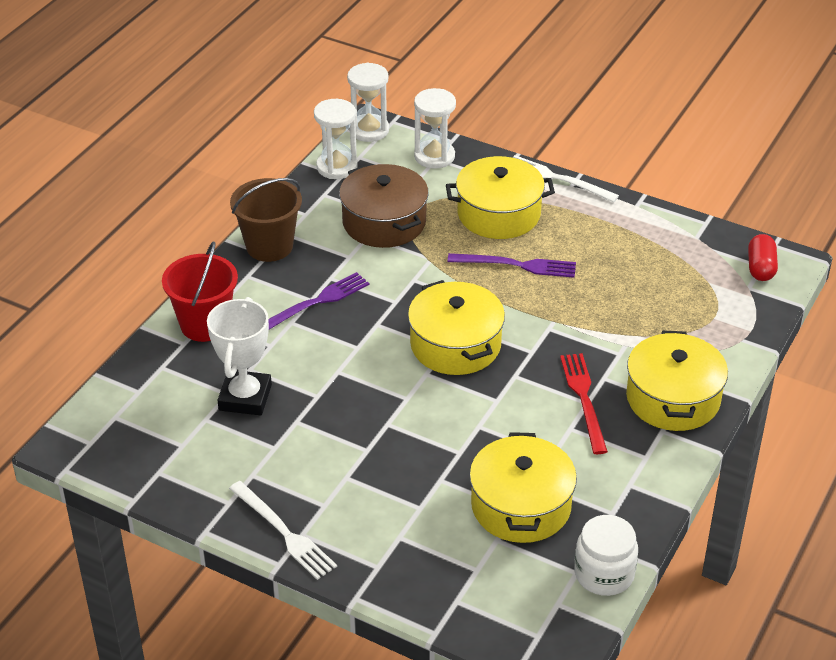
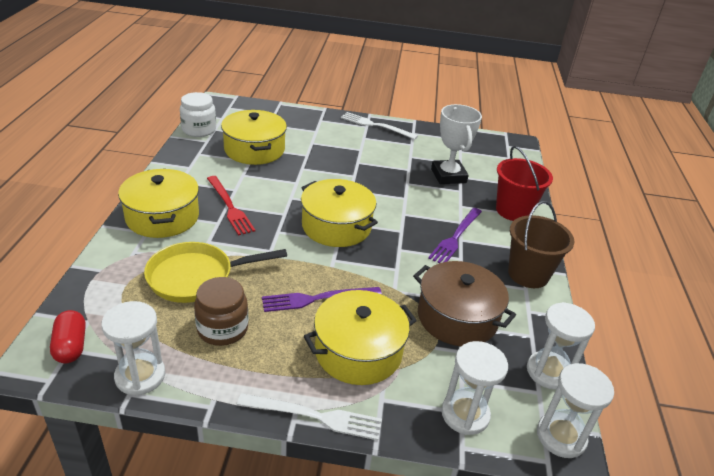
camera: 155 degrees right, 5 degrees down
none -> white hourglass [101,301,165,396]
none -> yellow pan [144,242,287,303]
none -> brown jar [194,277,248,346]

